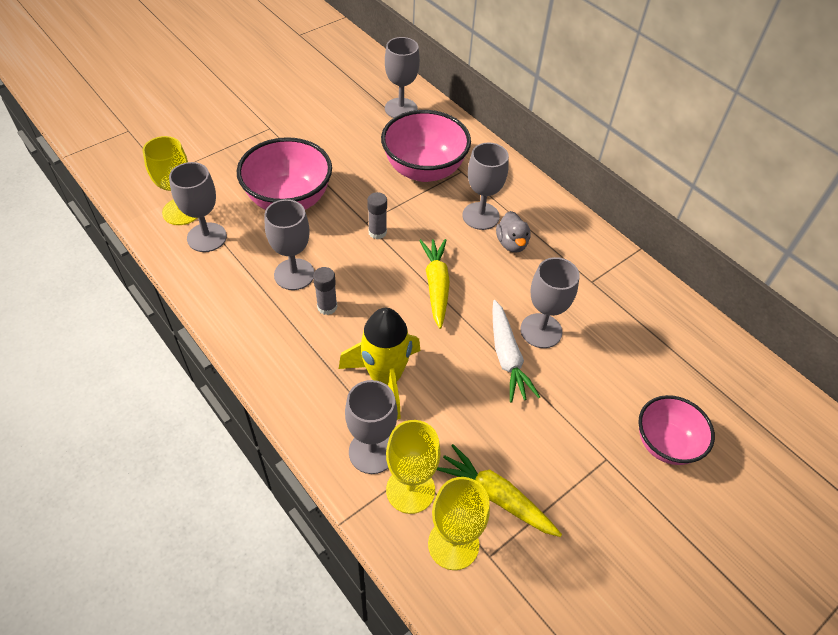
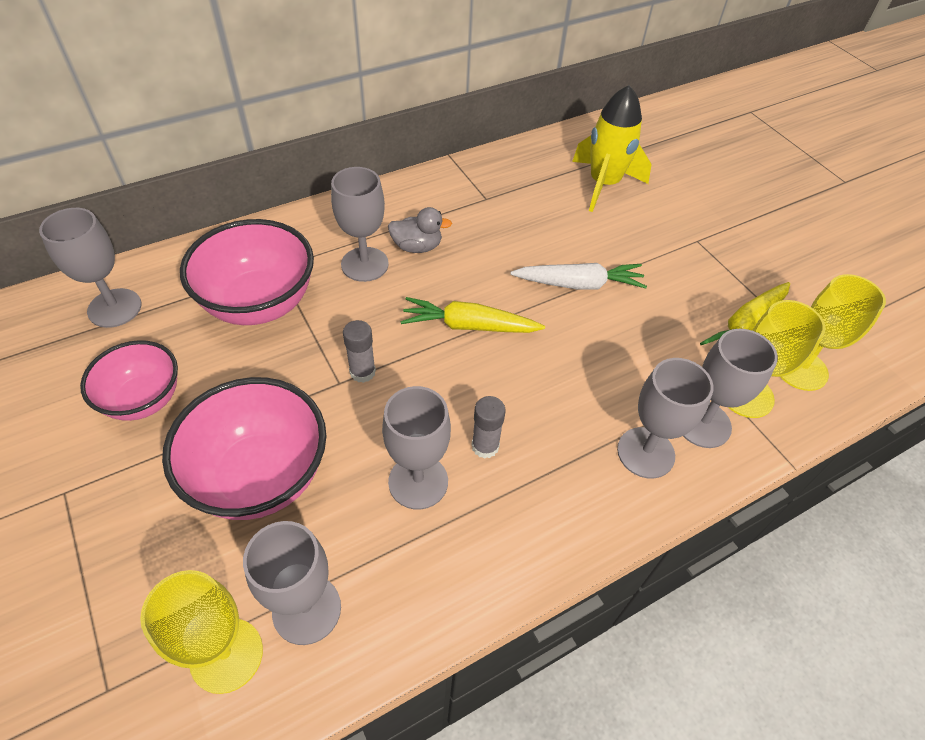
camera: 80 degrees left, 0 degrees up
yellow rocket [339,308,420,420] -> yellow rocket moved to [572,85,652,212]
grey goblet [520,257,580,348] -> grey goblet moved to [617,358,714,479]
pink bowl [638,395,715,465] -> pink bowl moved to [80,340,178,421]

